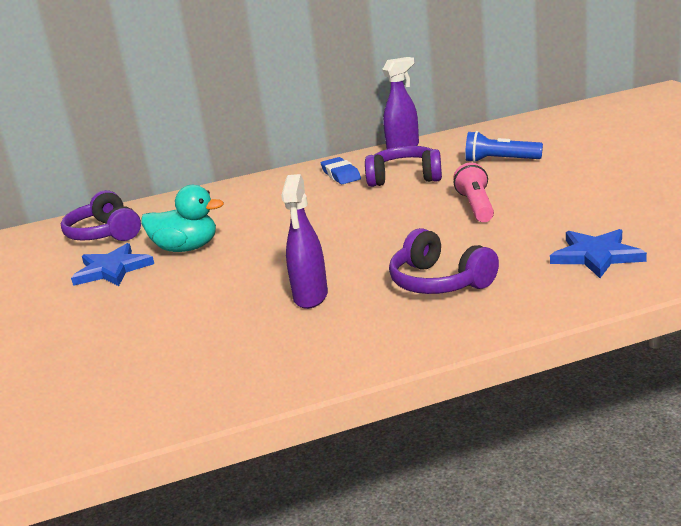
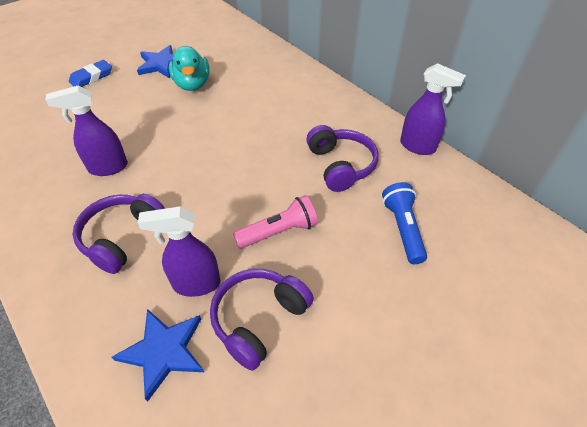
camera: 65 degrees right, 25 degrees up
purple headphones [61,190,141,241] -> purple headphones moved to [210,269,314,371]
blue eraser [321,157,361,184] -> blue eraser moved to [69,60,112,87]
none -> purple spray bottle [138,206,221,297]

